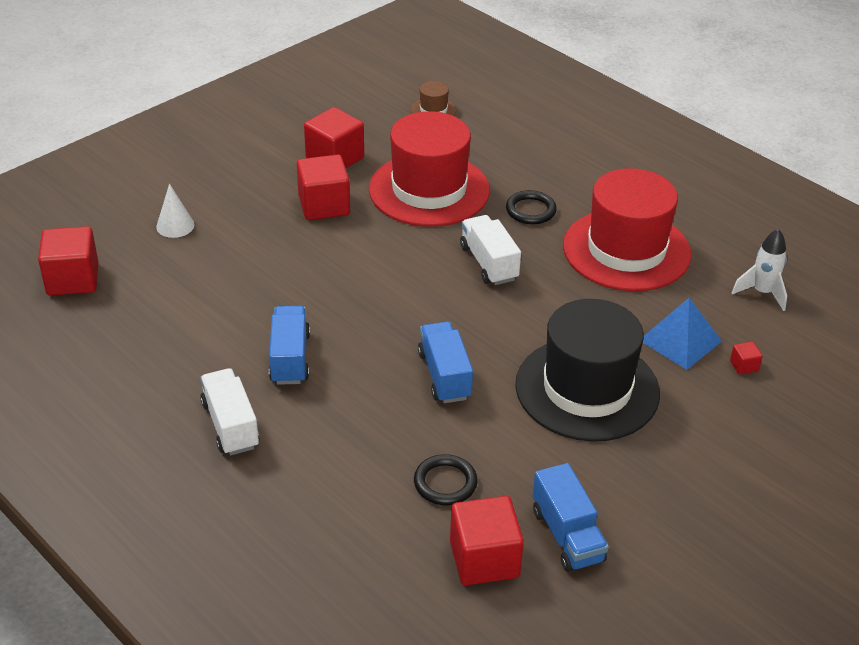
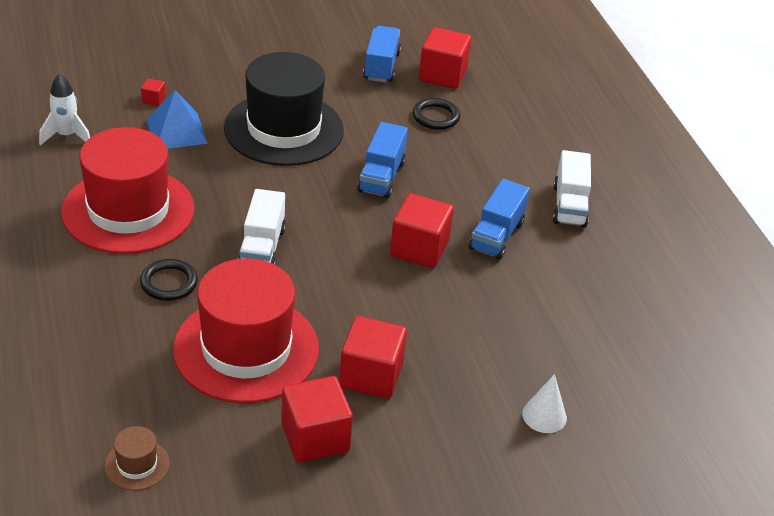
camera: 155 degrees left, 0 degrees up
red cube [38,226,99,296] -> red cube moved to [390,193,454,268]

